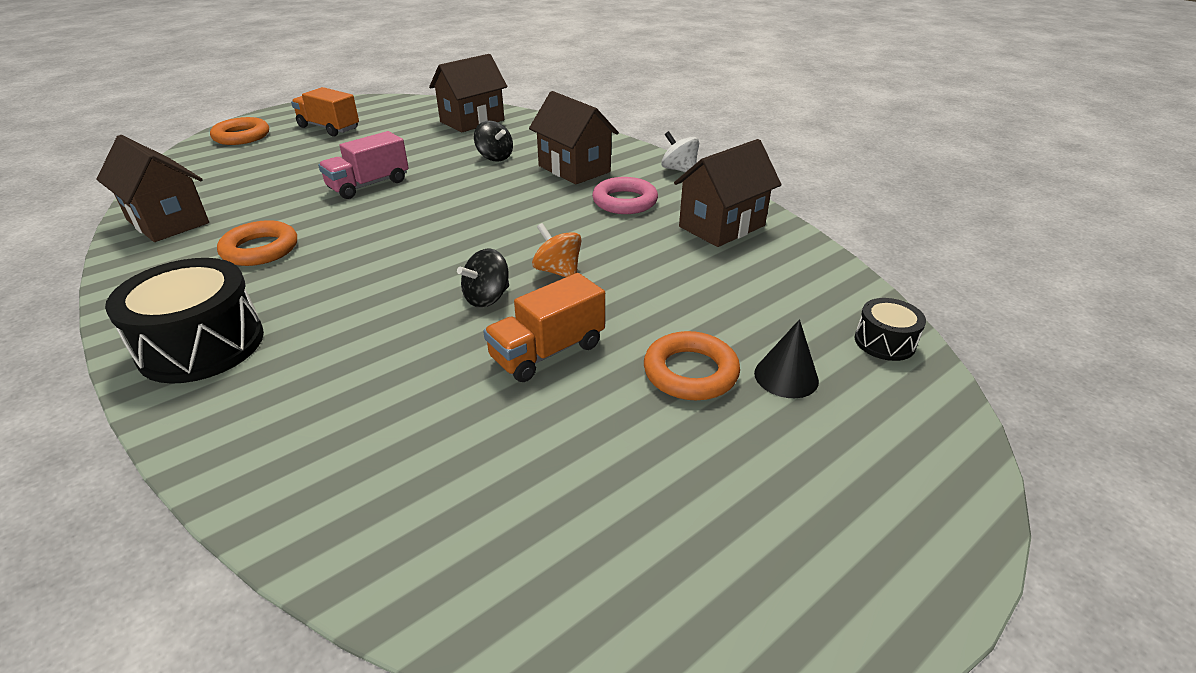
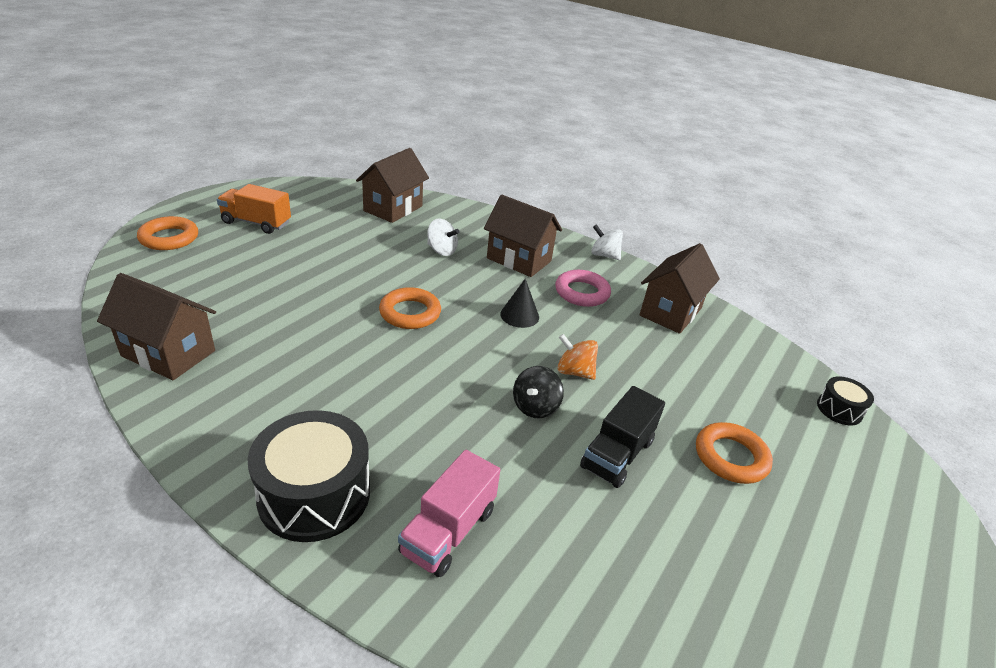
camera: 20 degrees left, 0 degrees up
orange ring [217,220,297,266] -> orange ring moved to [379,287,441,329]
pink truck [318,131,409,199] -> pink truck moved to [398,450,500,577]
black spinning top [474,120,513,162] -> white spinning top [427,219,460,256]
orange truck [483,273,605,382] -> black truck [580,386,665,488]
black cone [754,319,819,398] -> black cone moved to [500,279,539,328]

